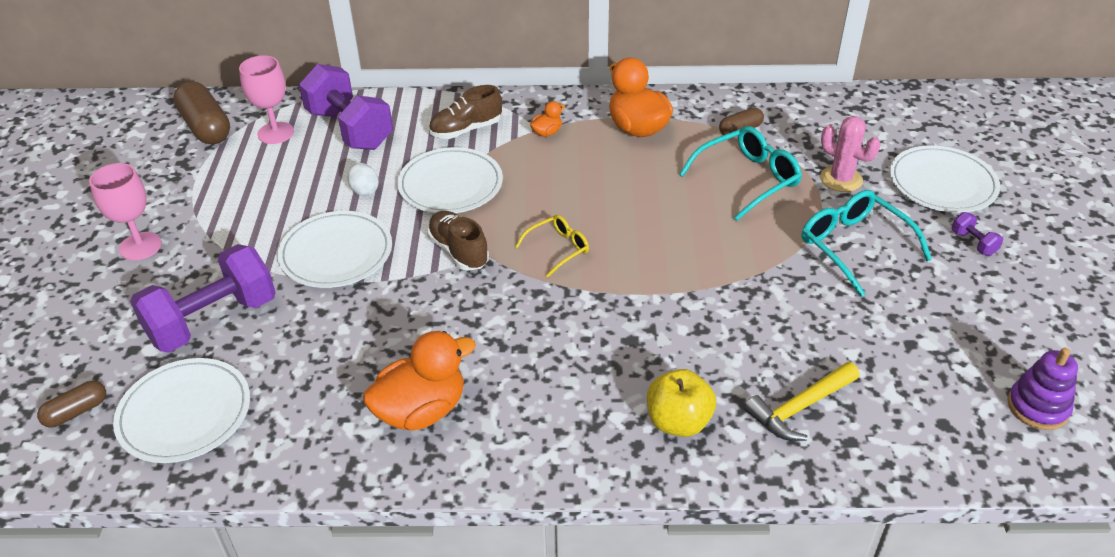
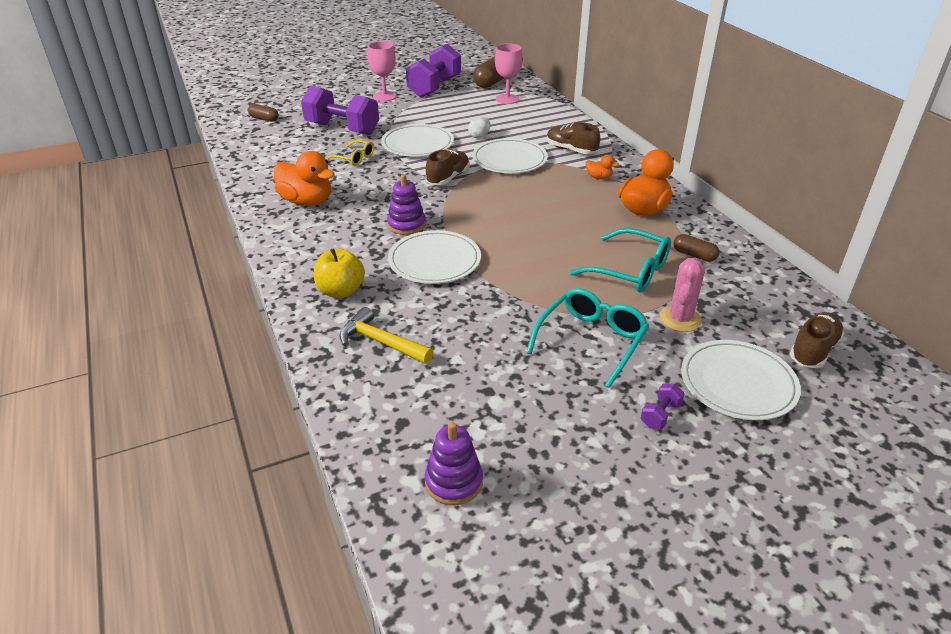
camera: 65 degrees right, 5 degrees down
white plate [113,358,250,463] -> white plate moved to [388,230,481,284]
purple dumbbell [299,64,393,150] -> purple dumbbell moved to [406,44,461,98]
yellow glasses [515,215,589,277] -> yellow glasses moved to [326,140,374,166]
none -> purple stacking toy [387,174,426,235]
none -> brown shoe [790,312,844,368]

